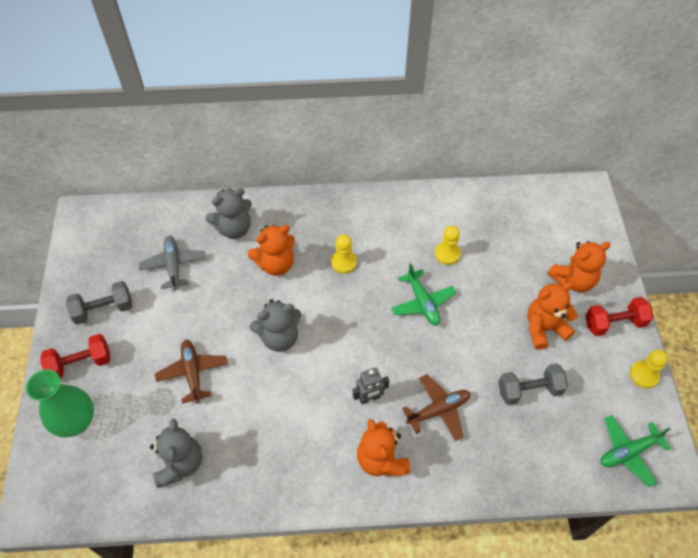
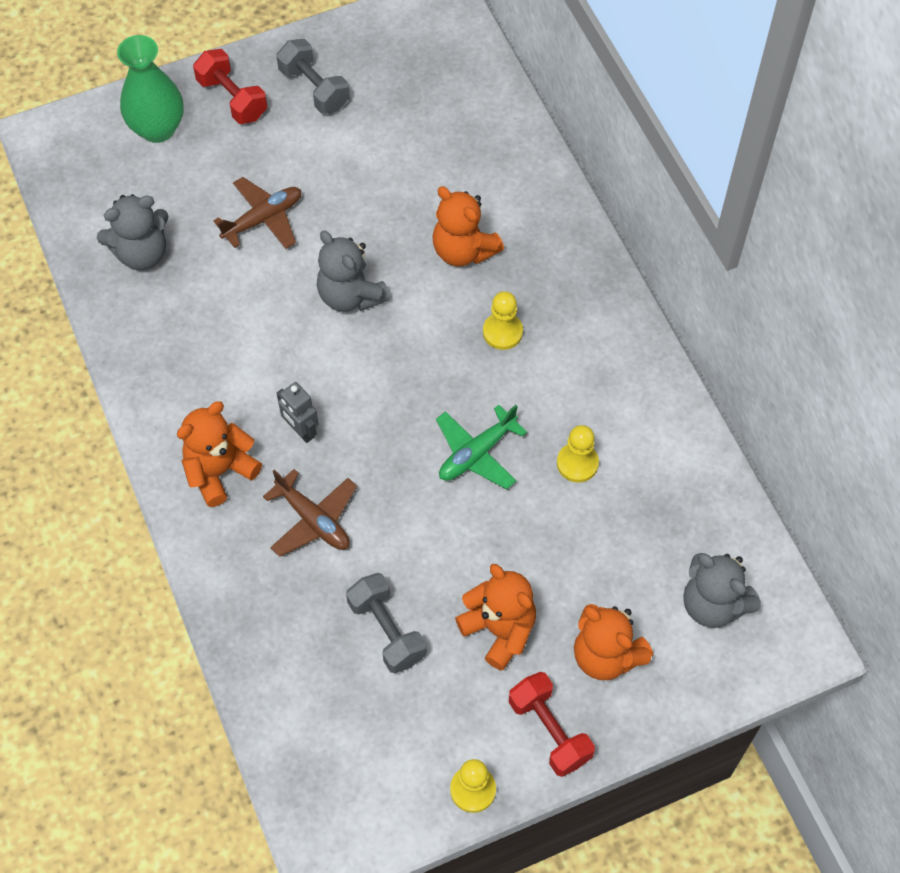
camera: 70 degrees right, 5 degrees up
grey plane [139,235,205,290] -> none
grey teddy bear [205,188,252,239] -> grey teddy bear moved to [683,553,761,628]
green plane [601,415,671,487] -> none

